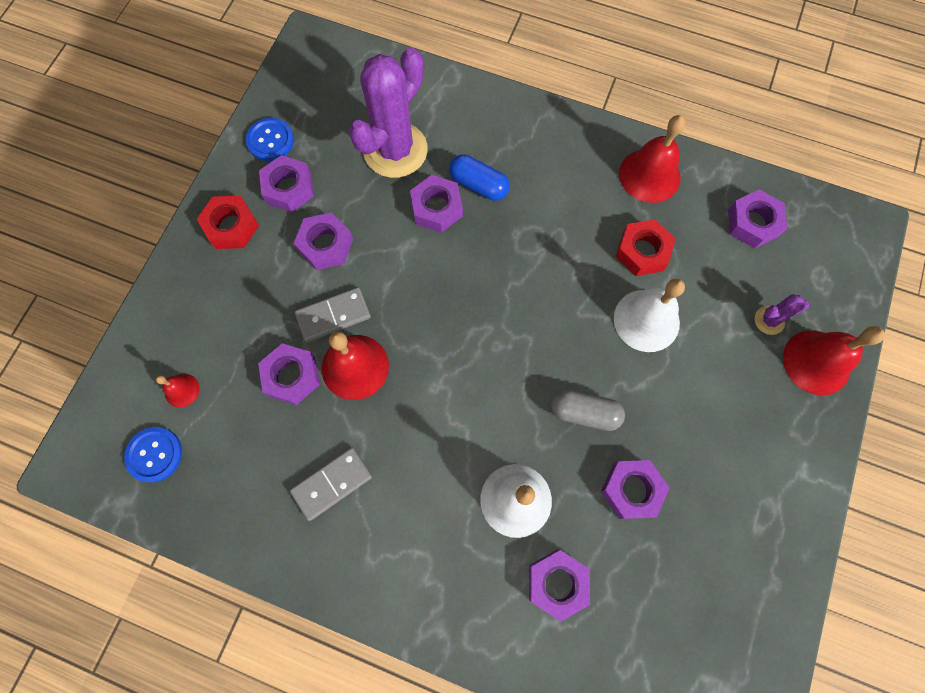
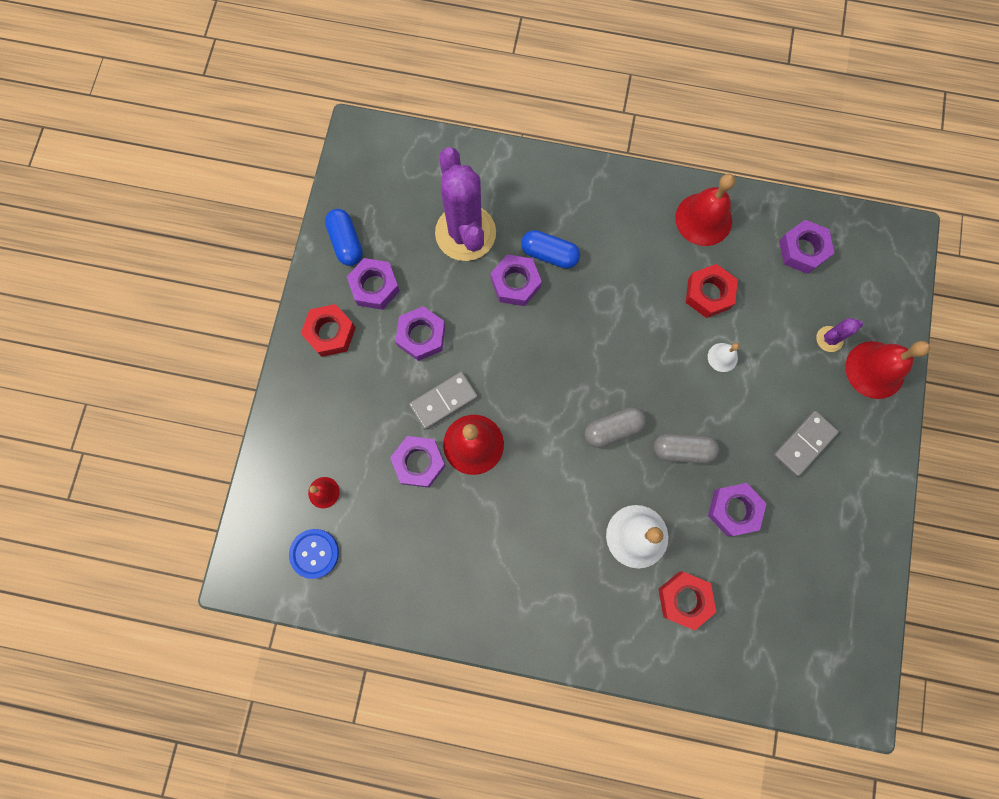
camera: 10 degrees left, 5 degrees up
blue button [246,118,294,161] -> blue capsule [325,209,363,266]
grey domino [290,448,372,521] -> grey domino moved to [773,411,839,477]
purple cactus [349,48,428,178] -> purple cactus turned 45 degrees counterclockwise [435,147,496,261]
purple nut [529,549,590,622] -> red nut [659,571,716,630]
white bell [614,279,685,352] -> white bell [708,343,740,372], size x0.51
none -> grey capsule [584,407,646,448]

